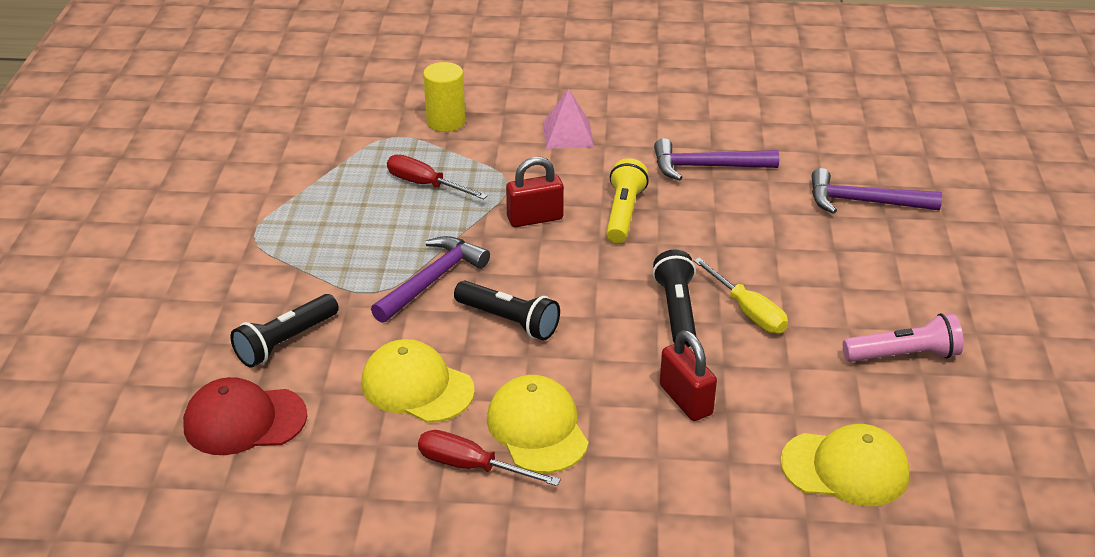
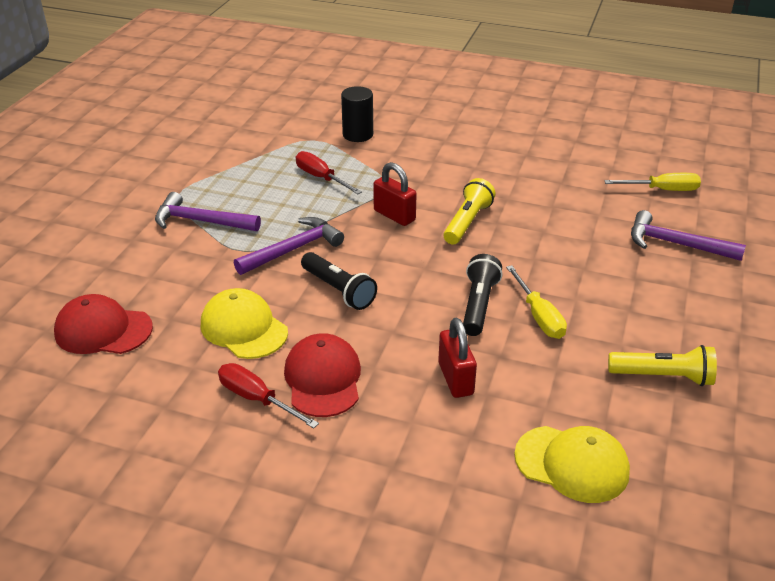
camera: 15 degrees right, 0 degrees up
black flashlight [230,294,339,368] -> none
yellow cylinder [423,62,465,132] -> black cylinder [341,86,373,142]
yellow cap [487,375,589,473] -> red cap [284,333,361,417]
red padlock [506,157,564,227] -> red padlock turned 45 degrees clockwise [373,162,417,226]
pink pyramid [543,89,594,149] -> none
purple hammer [654,138,779,181] -> purple hammer moved to [155,192,261,231]
pink flashlight [843,313,963,362] -> yellow flashlight [608,345,717,386]
none -> yellow screwdriver [604,173,701,191]

